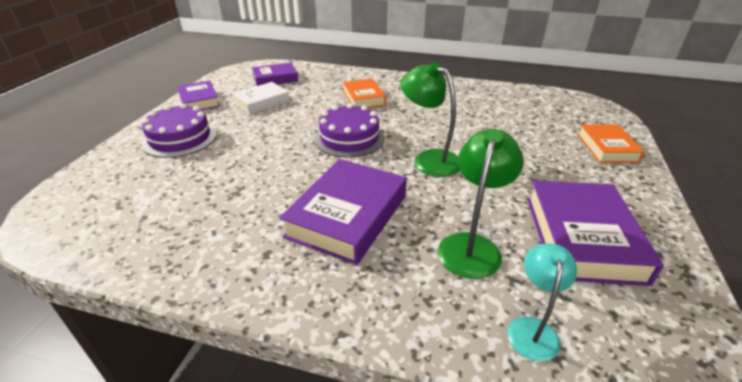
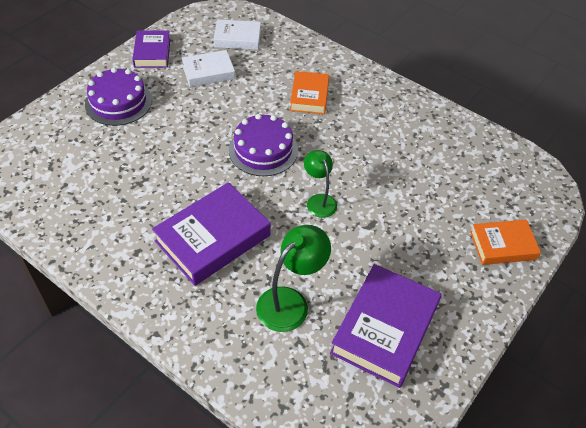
camera: 20 degrees right, 15 degrees up
purple book [252,63,299,86] -> white book [214,19,261,50]
green lamp [401,62,460,177] -> green lamp [304,150,337,218], size x0.66
turquoise lamp [507,243,577,362] -> none
orange book [577,124,645,163] -> orange book turned 60 degrees clockwise [470,220,541,265]

